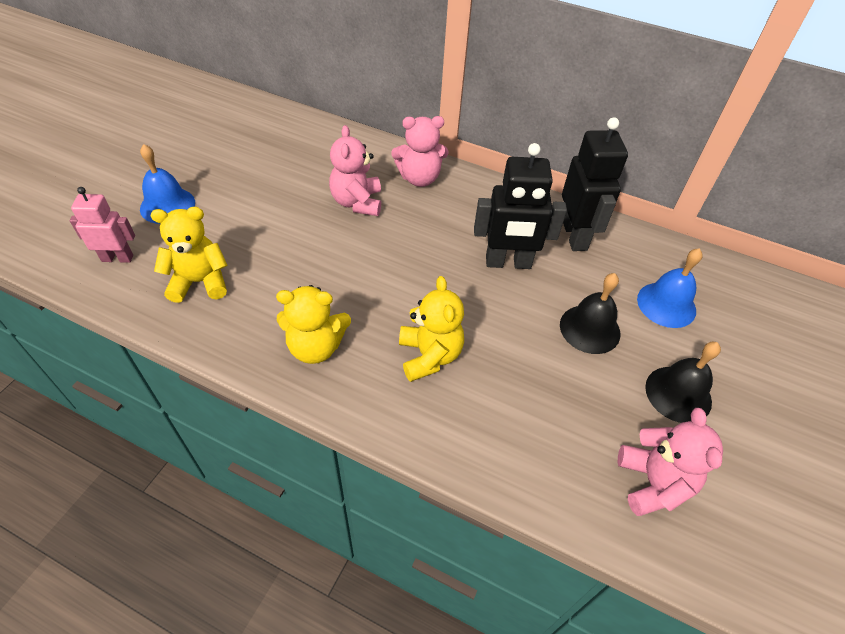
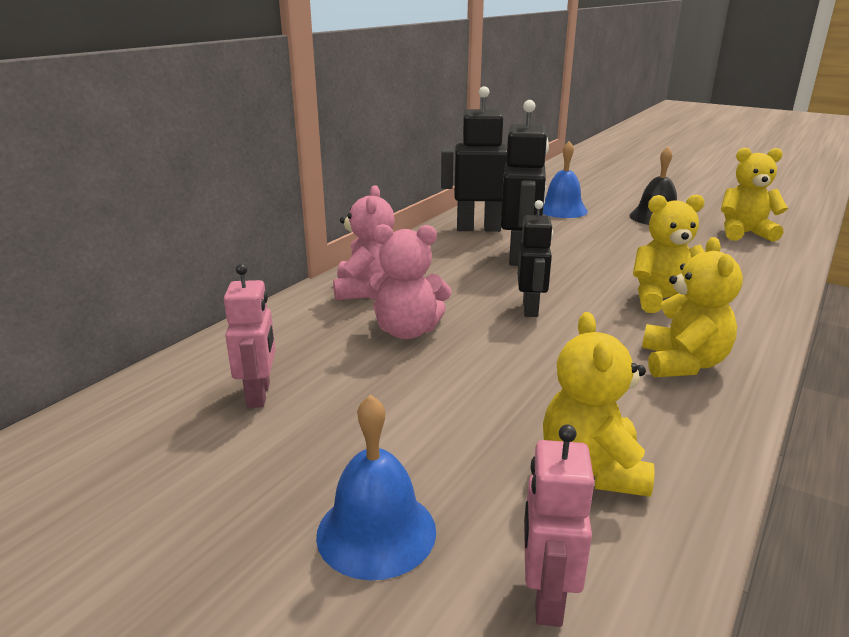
camera: 80 degrees left, 25 degrees down
black bell [560,273,620,354] -> none
pink teddy bear [618,408,723,516] -> yellow teddy bear [721,148,788,242]
none -> pink robot [224,264,276,408]
none -> black robot [518,200,553,317]

